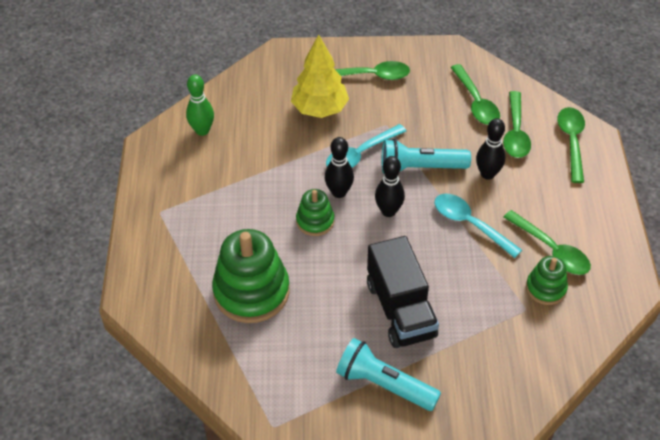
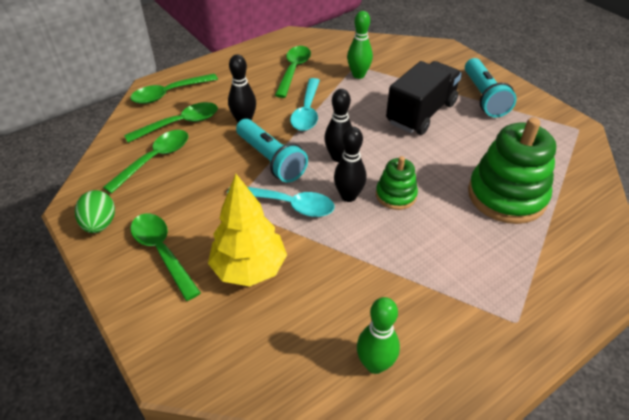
camera: 125 degrees left, 5 degrees down
green stacking toy [526,256,568,305] -> none
none -> green egg [75,190,115,233]
none -> green bowling pin [347,11,373,79]

